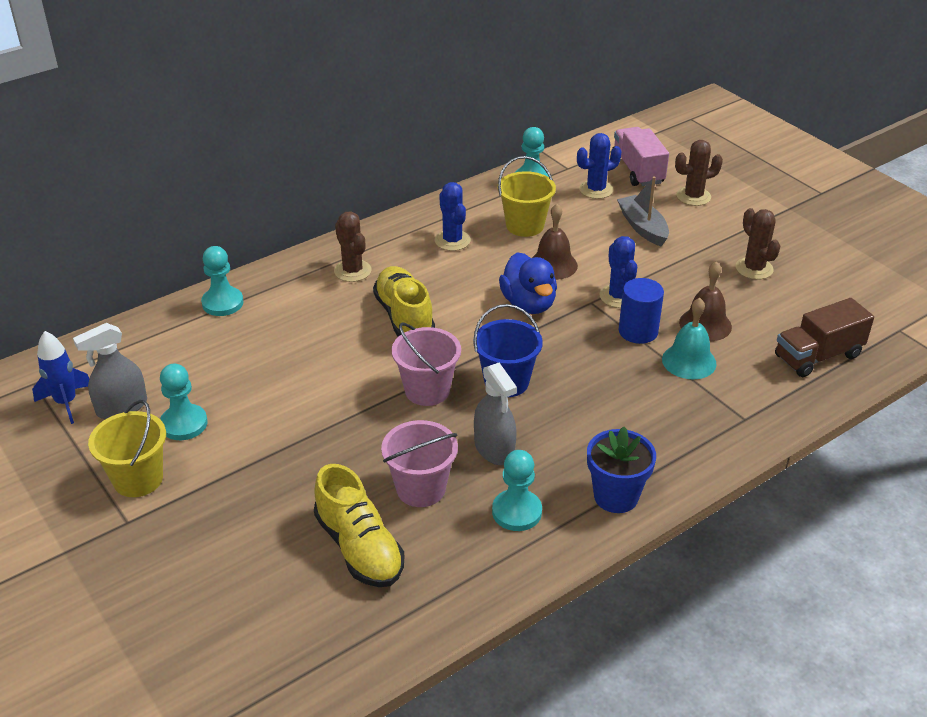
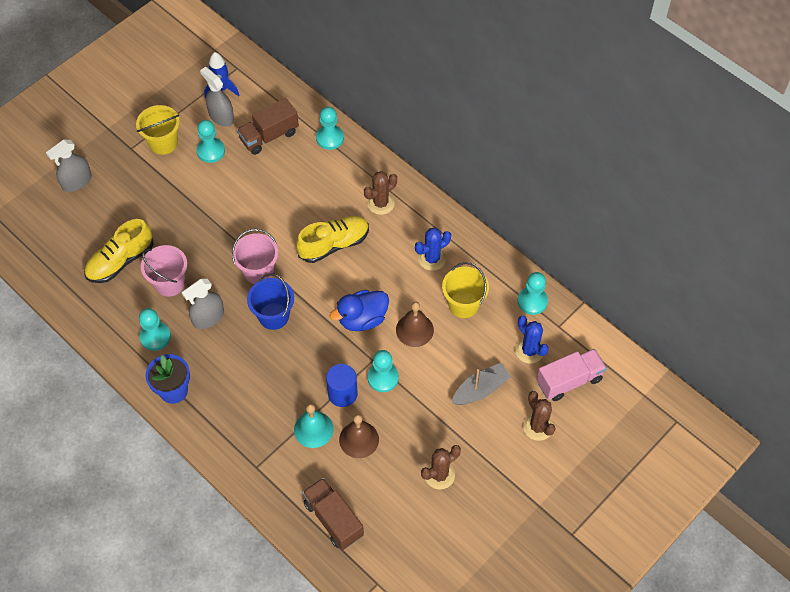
camera: 80 degrees right, 20 degrees up
blue cactus [600,236,637,308] -> turquoise pawn [367,350,399,392]
none -> grey spray bottle [46,139,92,192]
none -> brown truck [237,98,299,155]

